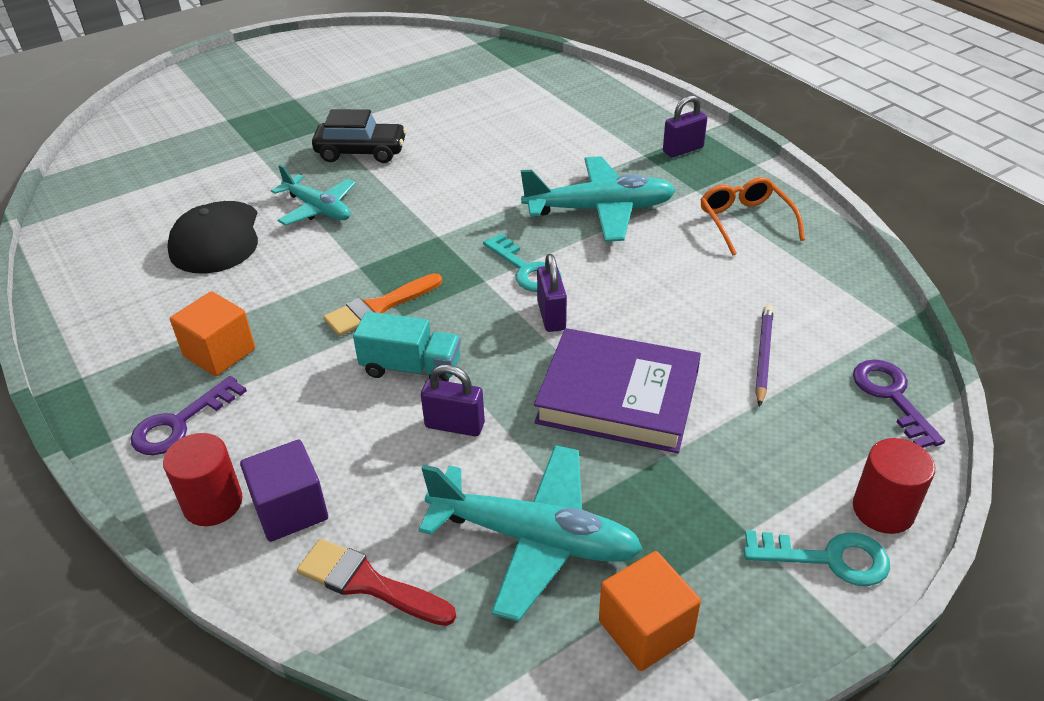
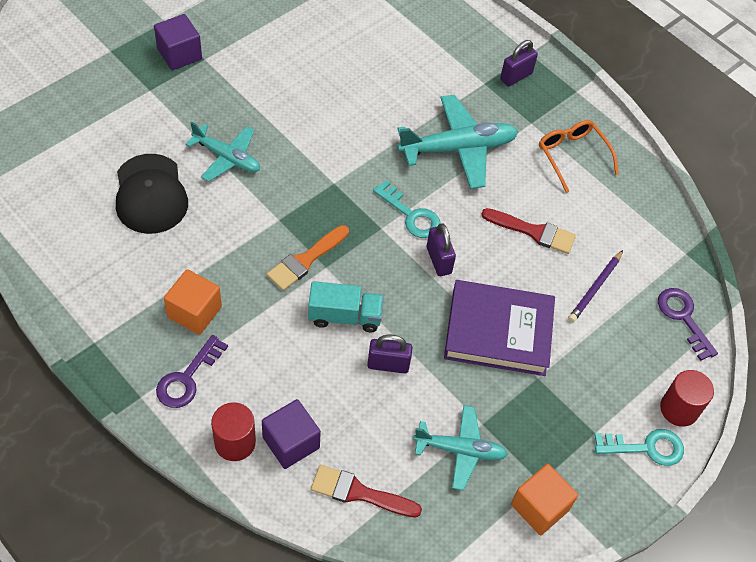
camera: 15 degrees left, 15 degrees up
black car [312,109,407,163] -> none
turquoise plane [419,445,643,622] -> turquoise plane [413,405,508,490], size x0.65
purple pencil [755,305,773,407] -> purple pencil turned 150 degrees counterclockwise [568,250,623,322]
none -> purple cube [154,14,202,70]
none -> red brush [481,208,576,254]

